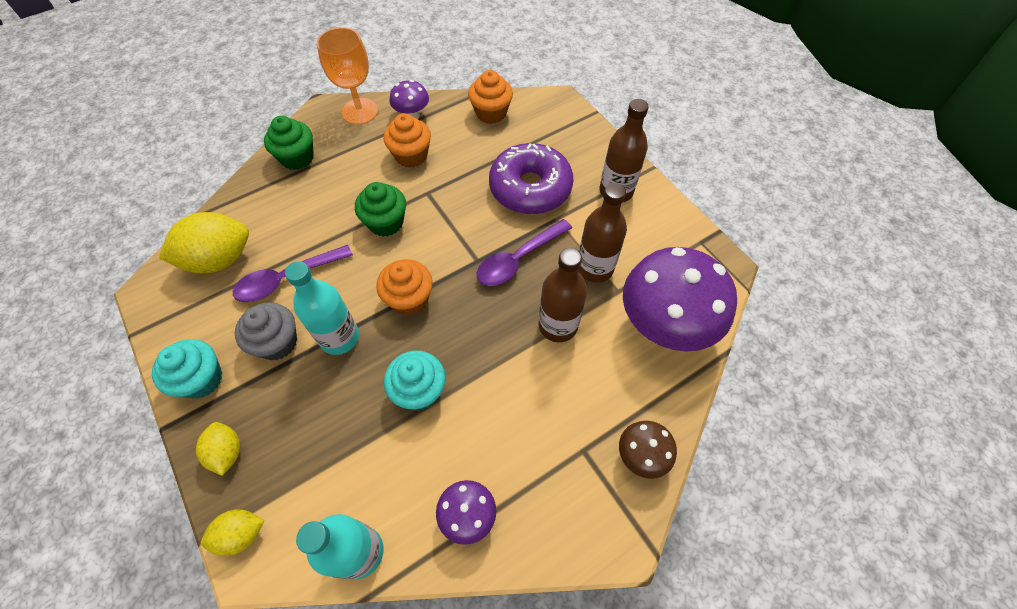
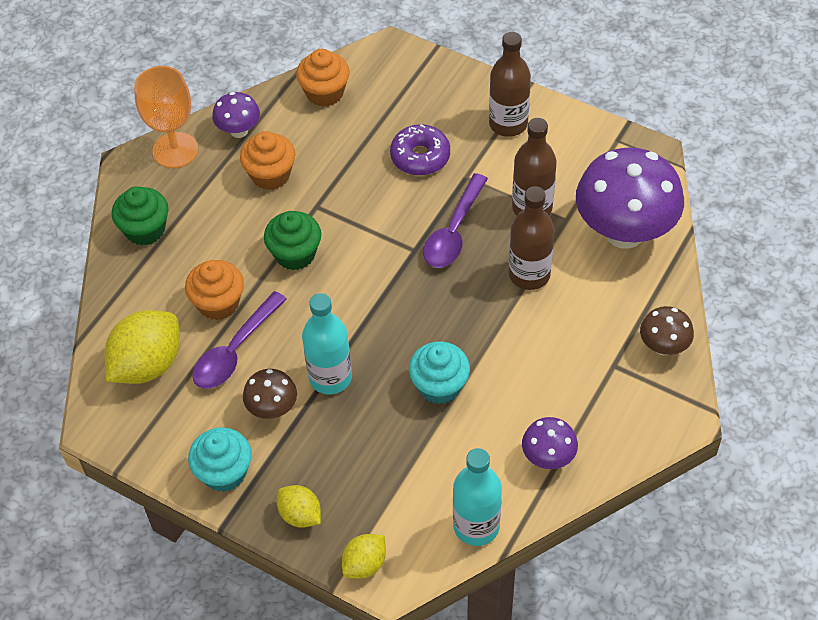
camera: 25 degrees left, 5 degrees down
grey cupcake [235,302,297,360] -> brown mushroom [243,369,297,419]
orange cupcake [376,259,433,316] -> orange cupcake moved to [185,260,244,320]
purple donut [489,143,573,214] -> purple donut [390,124,450,175], size x0.63

